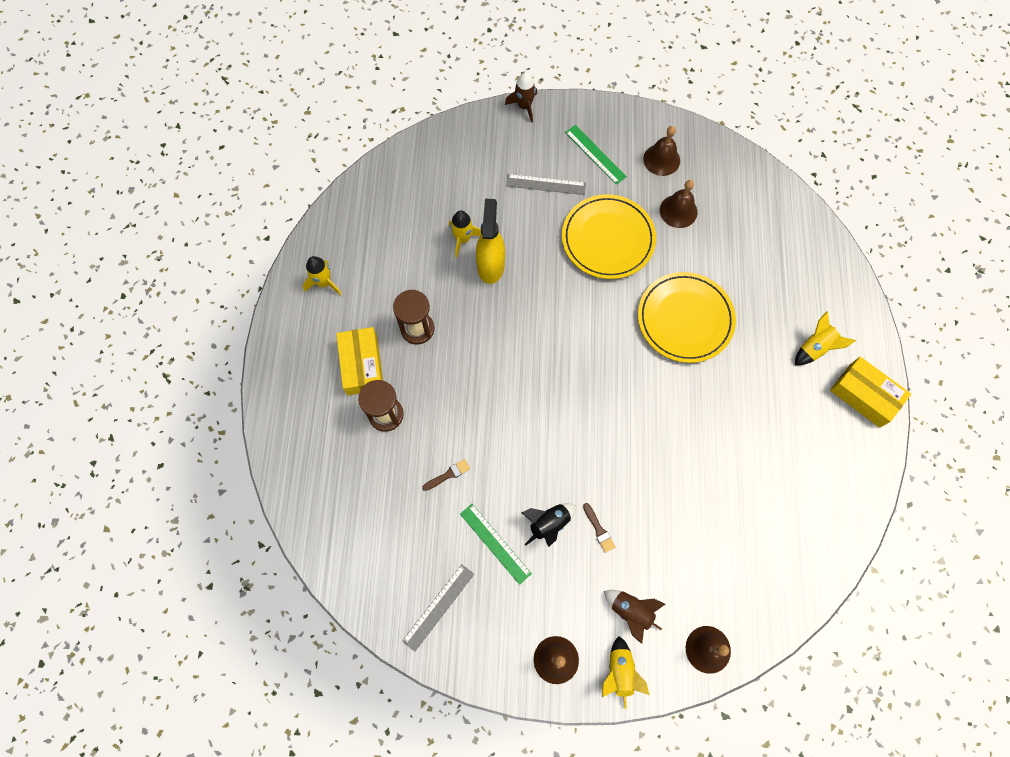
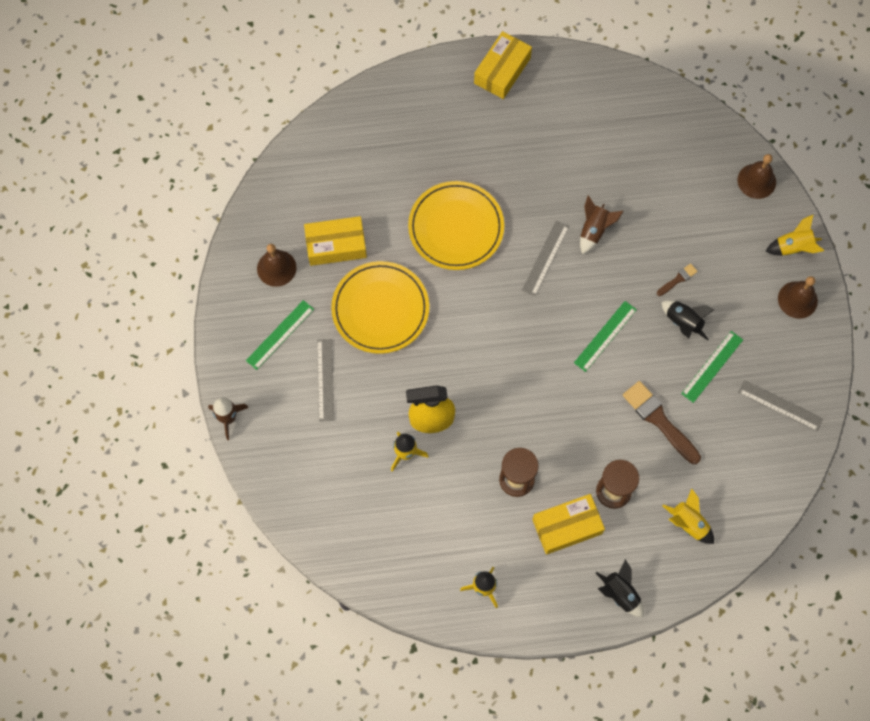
camera: 100 degrees left, 0 degrees up
brown brush [422,459,470,491] -> brown brush [623,381,701,464], size x2.02
brown rocket [604,590,665,644] -> brown rocket moved to [580,196,623,254]
brown bell [660,180,697,228] -> yellow box [304,216,367,266]
yellow rocket [795,311,856,365] -> yellow rocket moved to [662,488,714,544]
none -> grey ruler [522,221,569,296]
none -> green ruler [574,301,637,372]
none -> black rocket [596,559,644,617]

